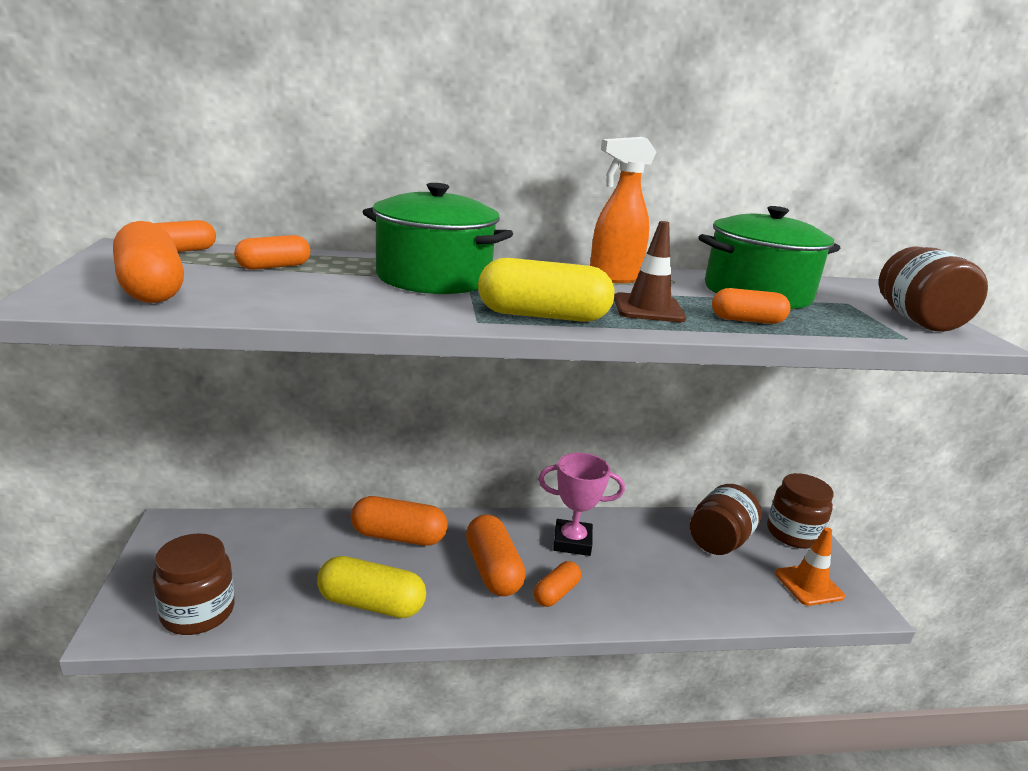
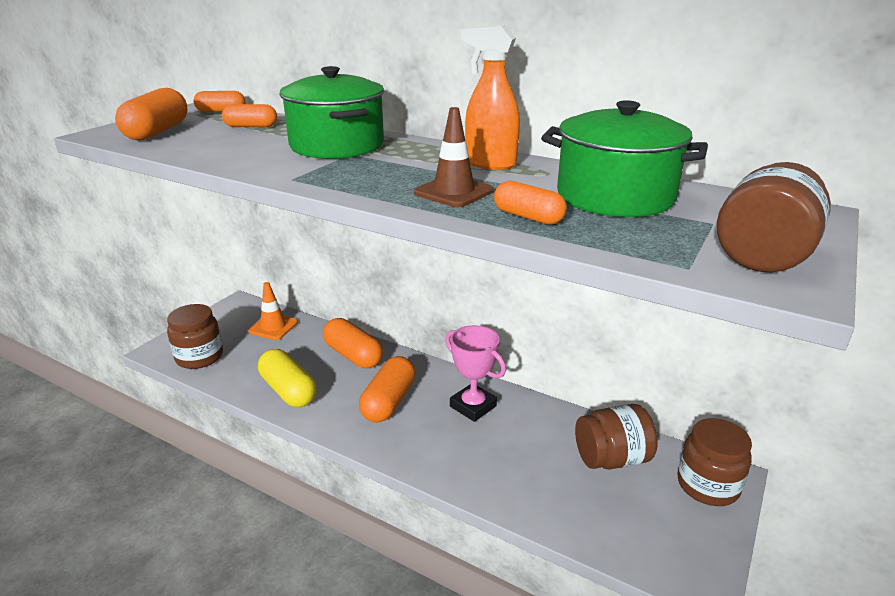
camera: 40 degrees right, 5 degrees up
yellow capsule [478,258,615,322] -> none
orange capsule [534,561,581,607] -> none
orange traffic cone [775,527,845,606] -> orange traffic cone moved to [248,282,298,340]

